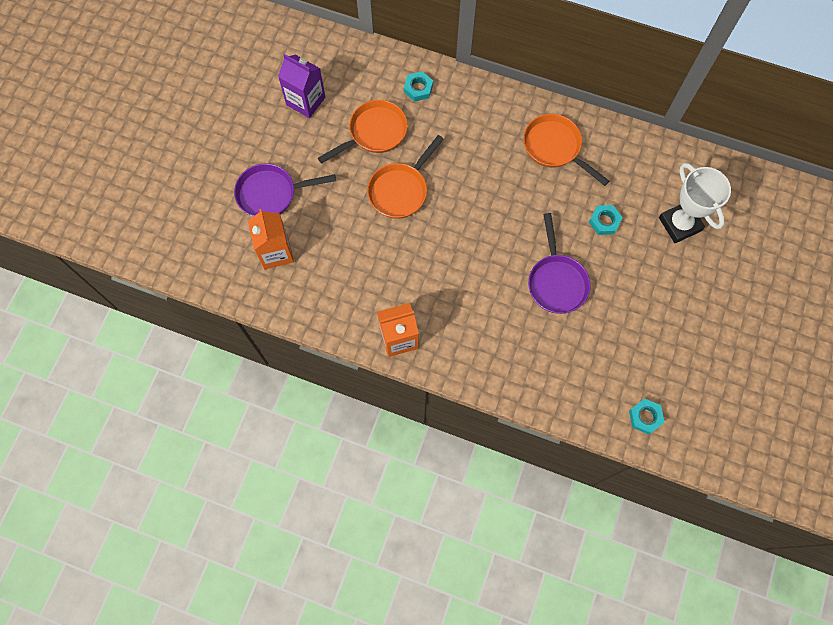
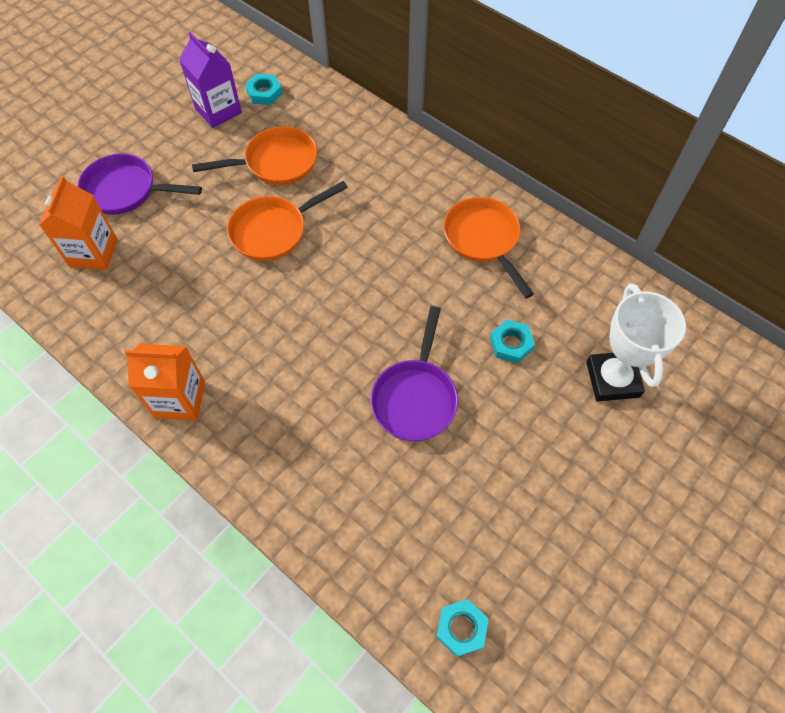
camera: 20 degrees right, 10 degrees down
turquoise nut [404,71,433,102] -> turquoise nut moved to [245,74,282,105]

